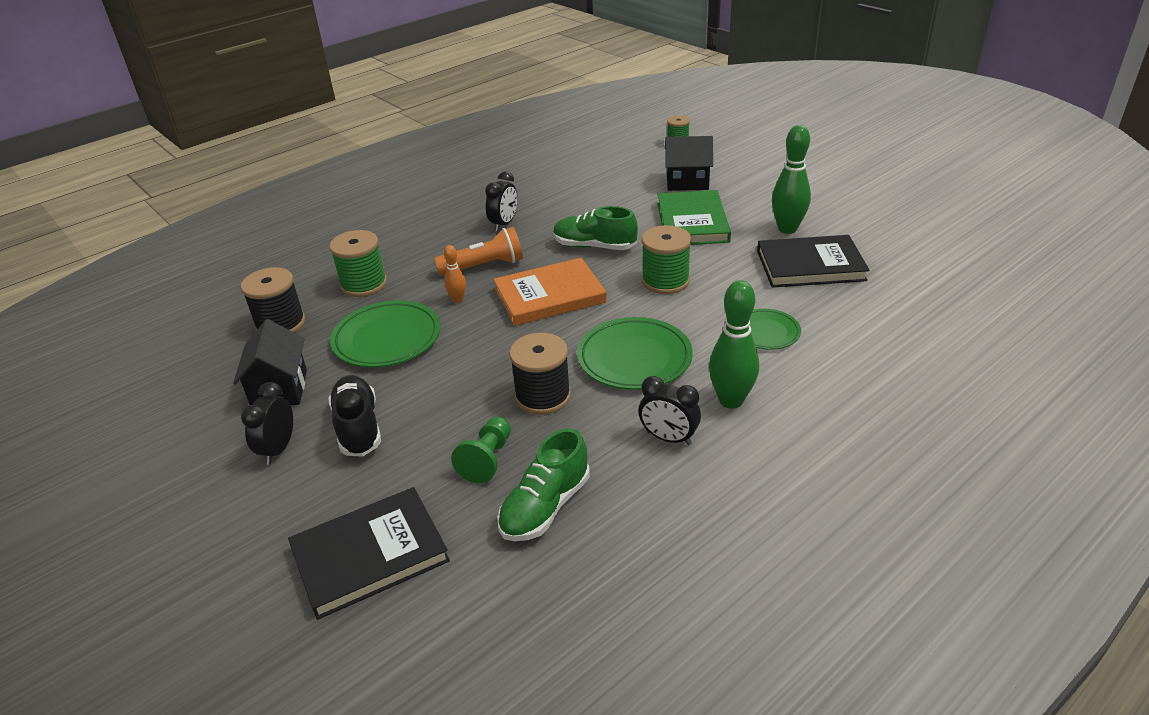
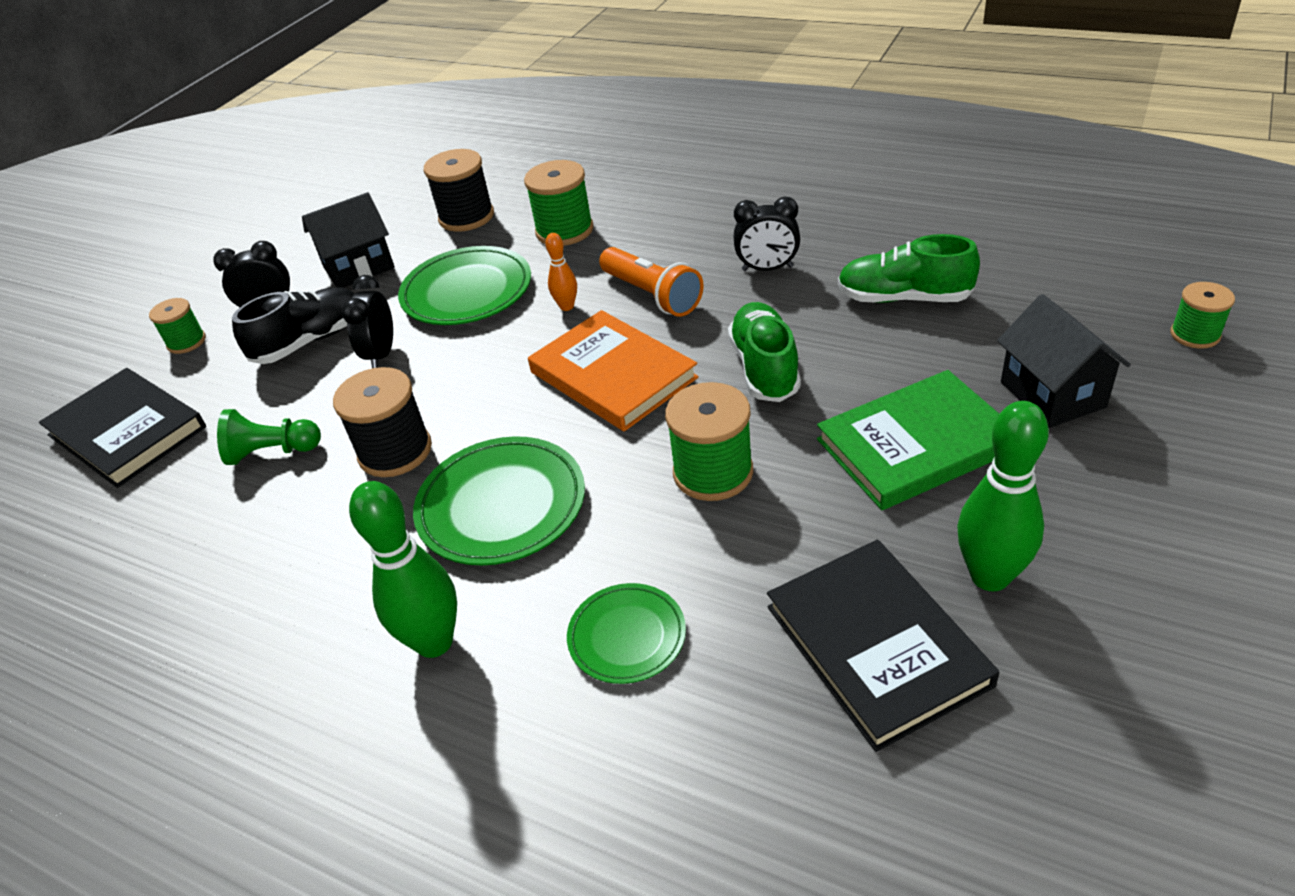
camera: 70 degrees right, 5 degrees up
green shoe [497,428,590,541] -> green shoe moved to [838,234,980,303]
black clock [639,376,701,445] -> black clock moved to [341,275,393,368]
none -> green spool [149,298,206,354]

